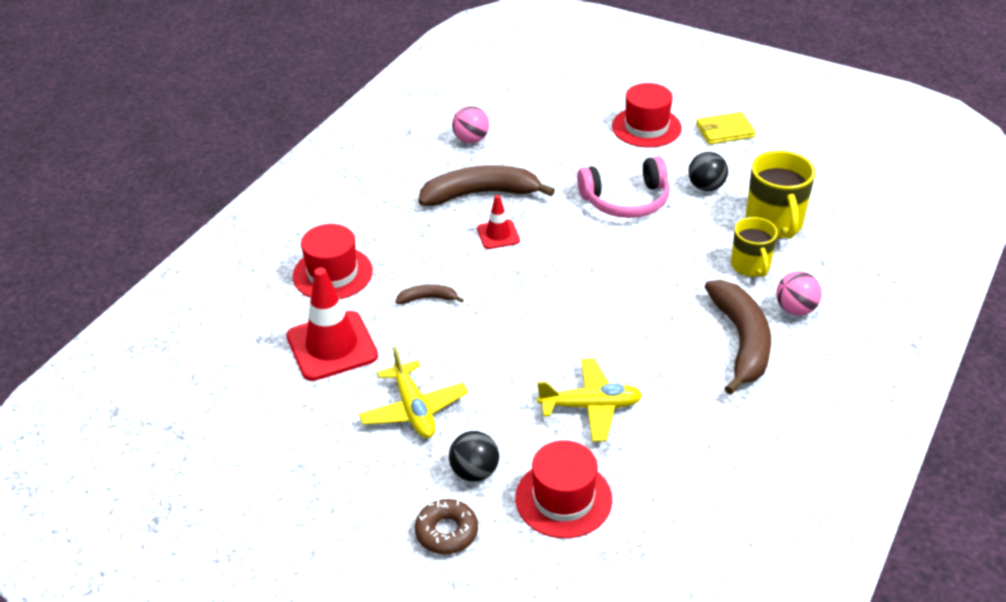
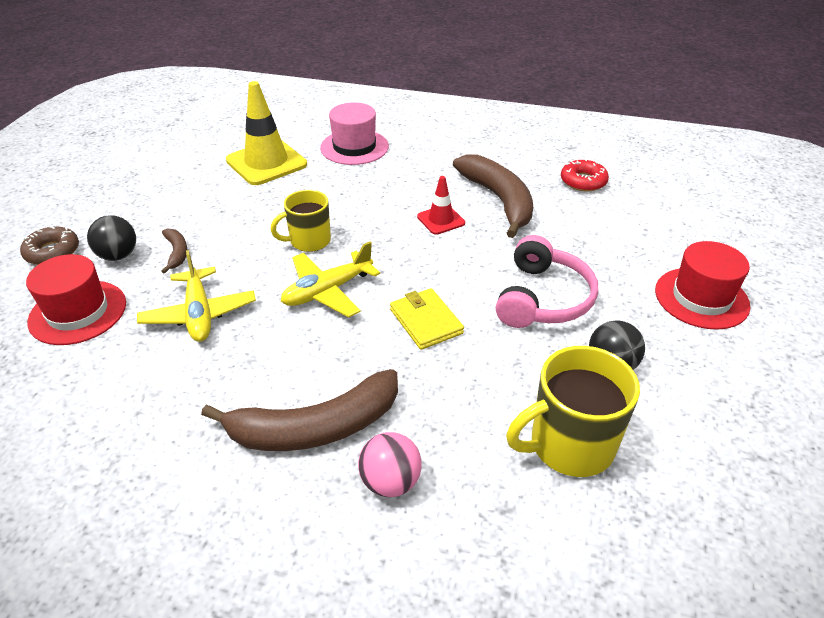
camera: 75 degrees right, 0 degrees up
red traffic cone [286,267,378,381] -> yellow traffic cone [226,81,307,185]
red hat [293,224,373,299] -> pink hat [320,102,389,165]
yellow plane [359,347,468,438] -> yellow plane moved to [281,242,380,318]
brown banana [396,284,464,304] -> brown banana moved to [161,228,187,274]
pink ball [452,106,489,143] -> red donut [561,159,609,192]
pink headphones [577,156,670,218] -> pink headphones turned 135 degrees counterclockwise [496,235,598,328]
yellow wallet [696,112,755,144] -> yellow wallet moved to [390,288,464,350]
yellow mug [731,217,778,277] -> yellow mug moved to [271,190,331,252]

